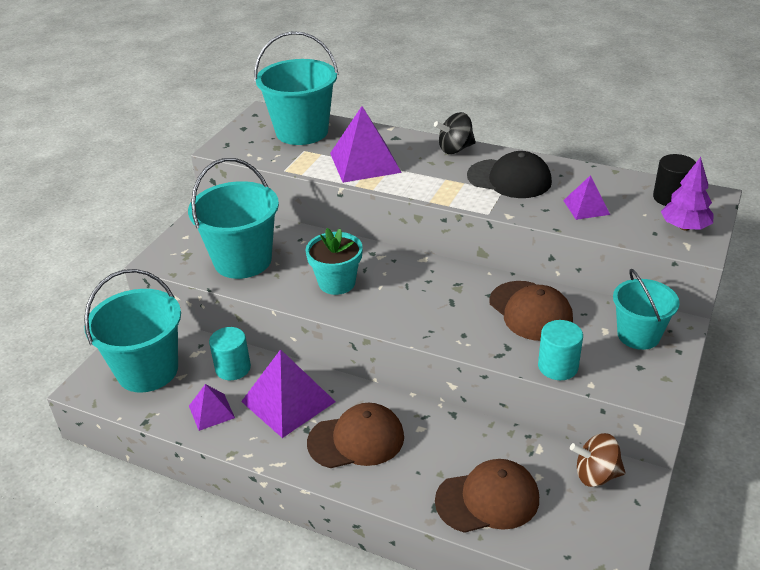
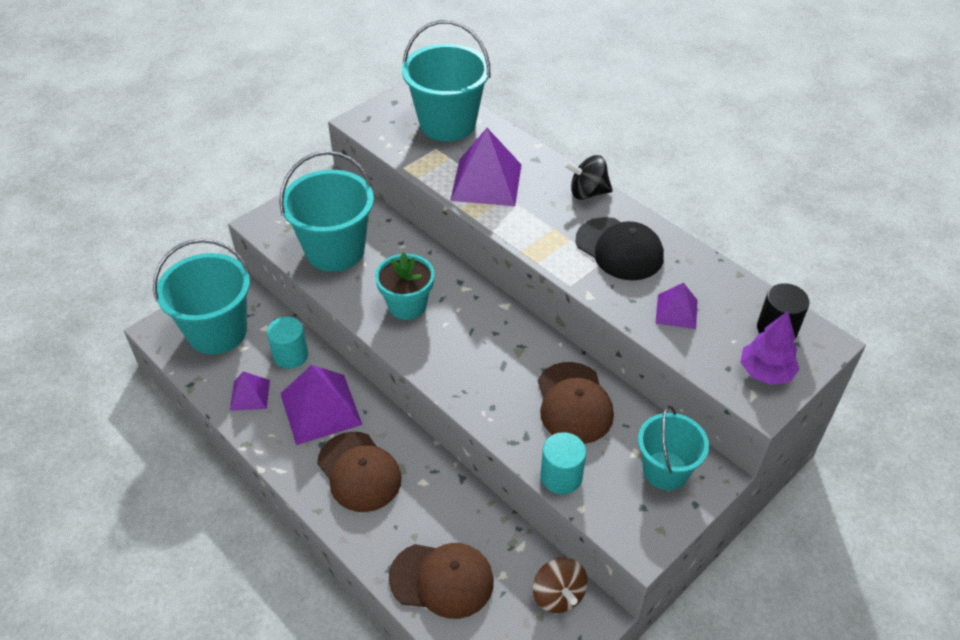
camera: 20 degrees right, 10 degrees up
brown cap [307,403,404,468] -> brown cap turned 45 degrees clockwise [317,432,402,512]
brown spinning top [570,433,626,487] -> brown spinning top turned 135 degrees counterclockwise [533,558,587,613]

